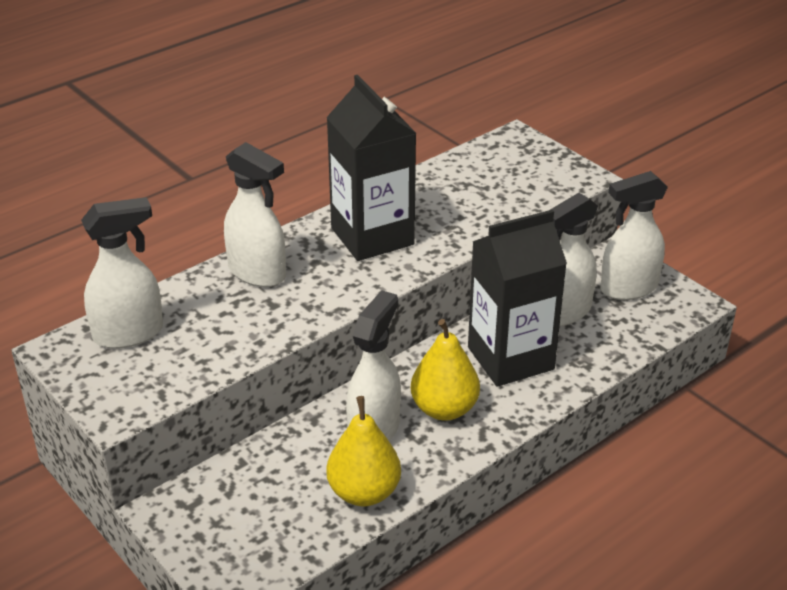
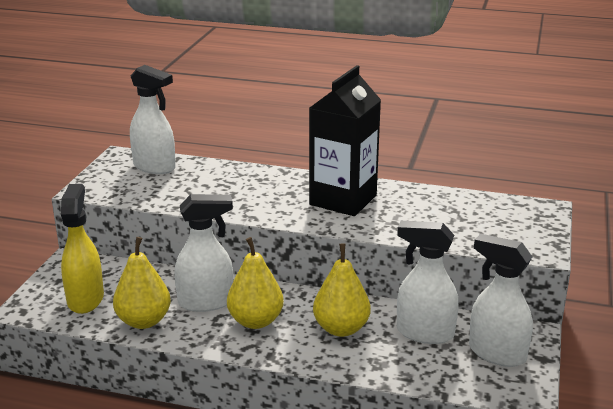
camera: 55 degrees right, 10 degrees down
white spray bottle [224,142,286,287] -> none
black carton [468,210,567,387] -> yellow pear [313,243,371,337]
none -> yellow spray bottle [61,184,104,314]

